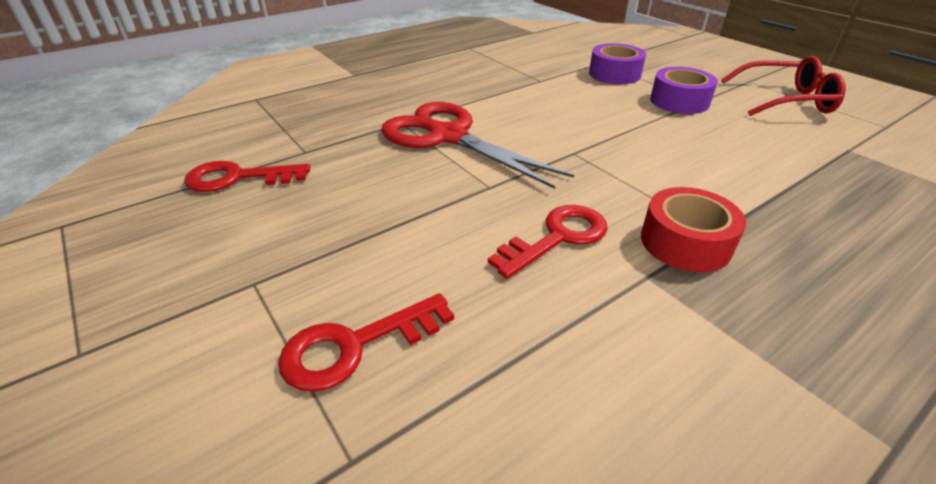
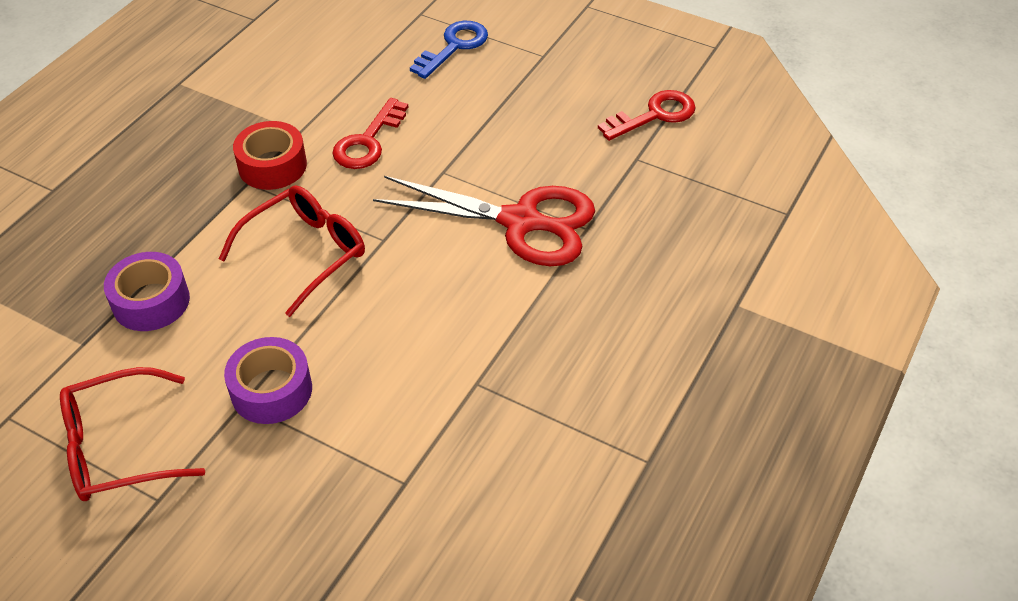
camera: 155 degrees right, 10 degrees up
red key [278,293,454,392] -> blue key [410,21,488,79]
purple tape [589,43,646,84] -> purple tape moved to [104,252,190,331]
none -> red glasses [219,185,365,317]

